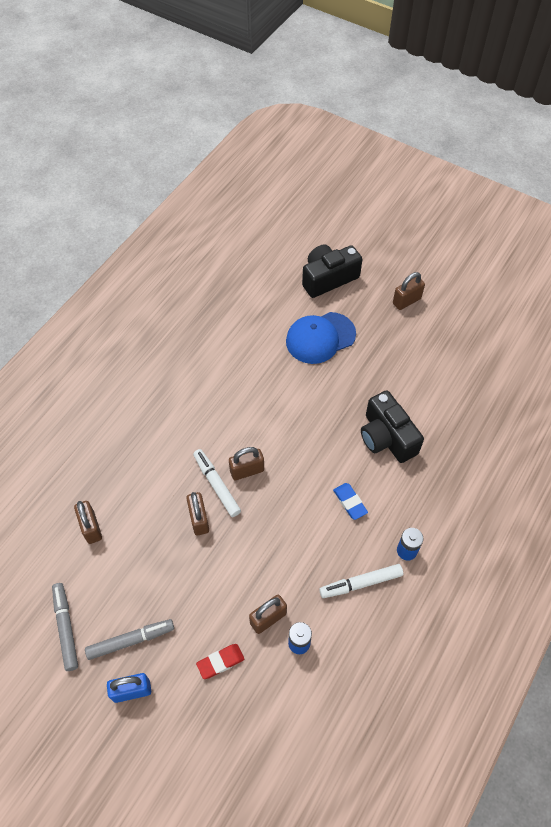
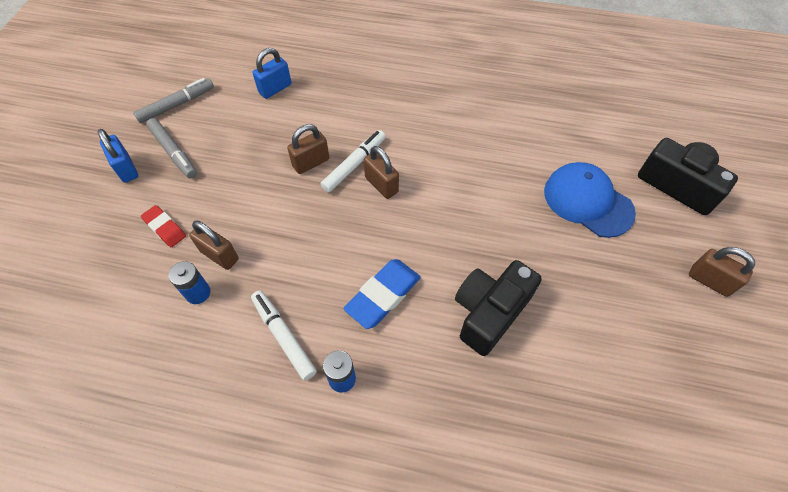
camera: 70 degrees right, 0 degrees up
brown padlock [74,501,102,544] -> blue padlock [253,48,291,99]
blue eraser [333,483,368,520] -> blue eraser [344,259,421,329], size x1.60

